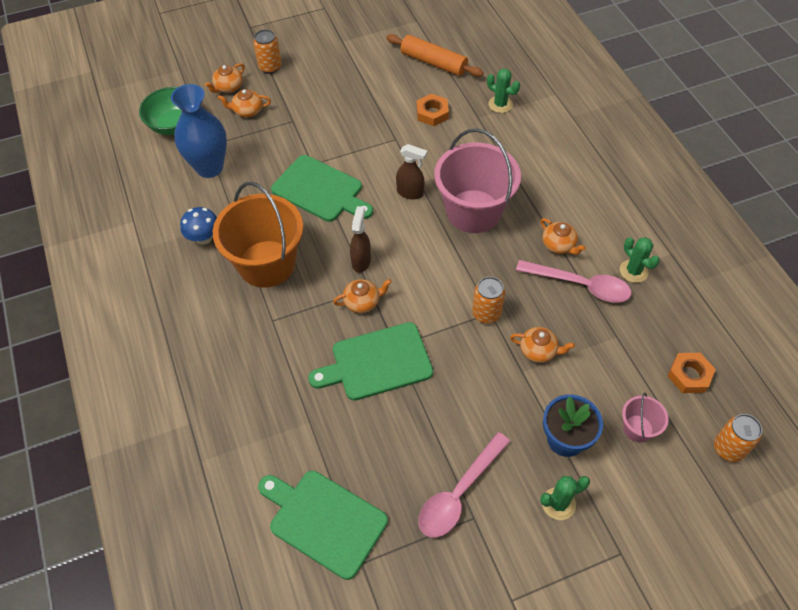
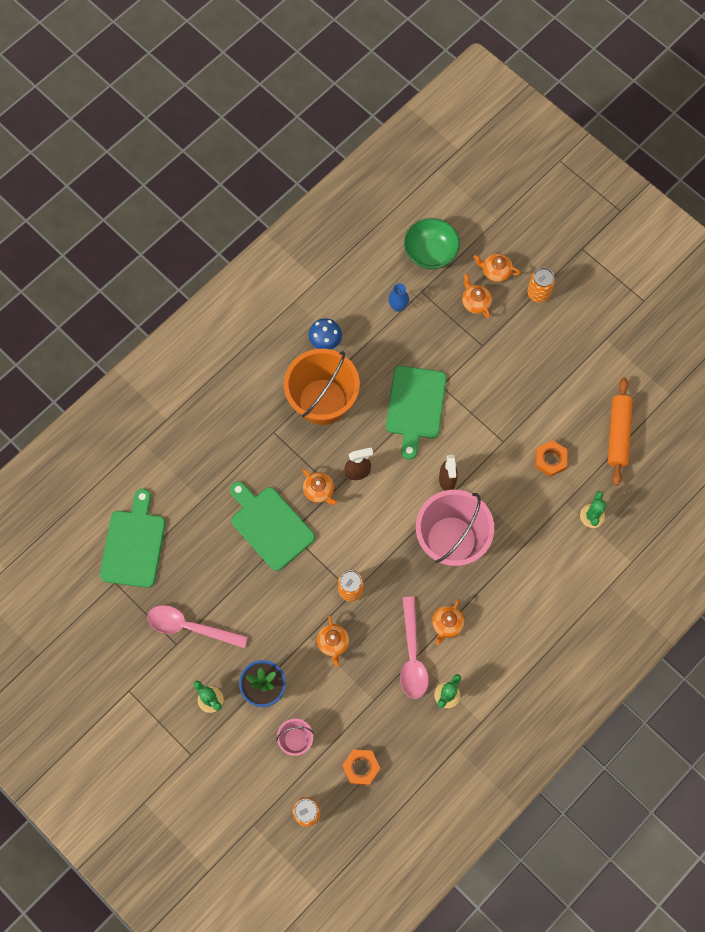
camera: 65 degrees right, 15 degrees up
blue vase [171,84,227,178] -> blue vase [388,283,409,312], size x0.46

